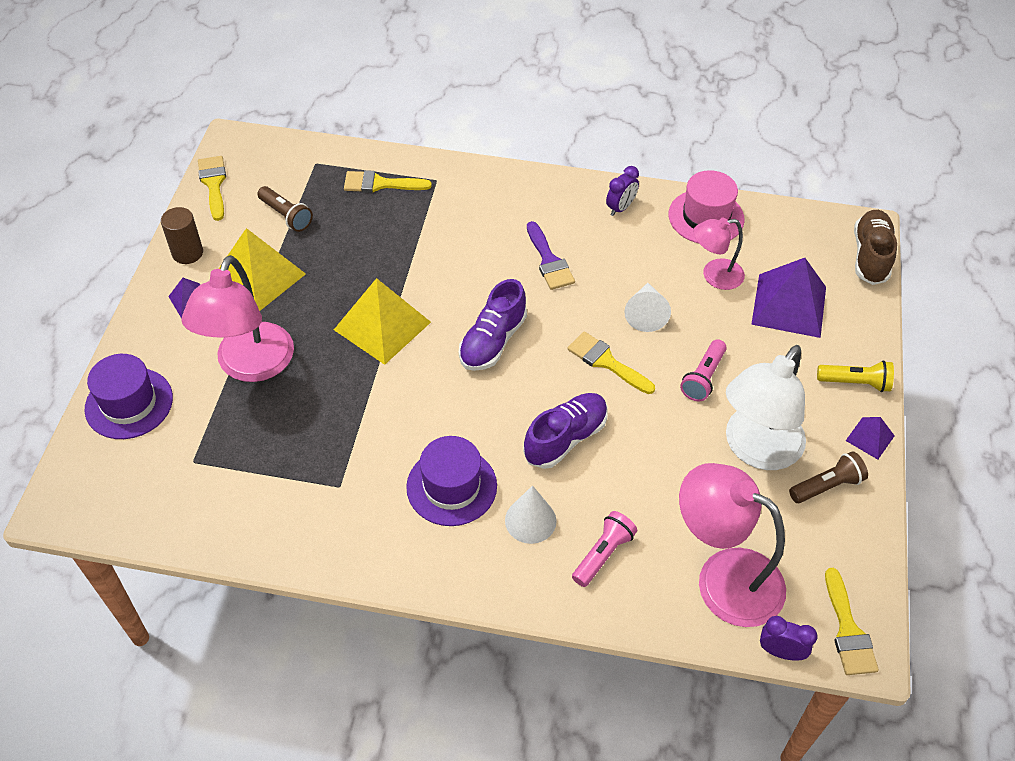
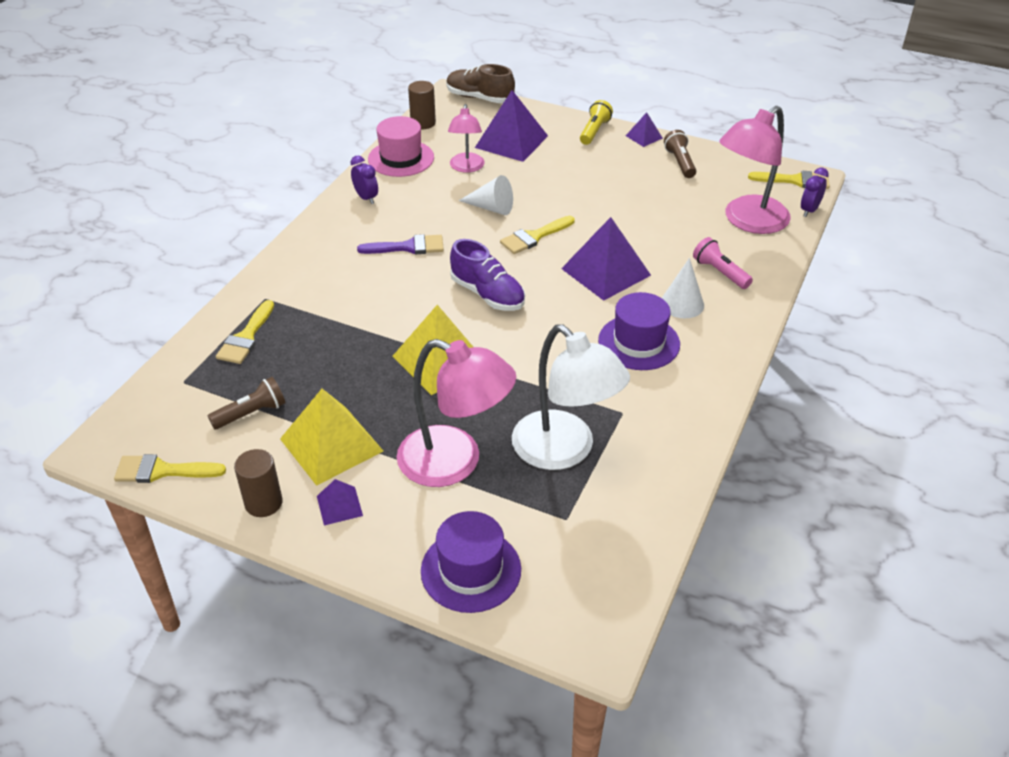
camera: 75 degrees left, 10 degrees down
purple shoe [523,393,608,469] -> purple pyramid [561,217,651,301]
pink flashlight [680,339,727,401] -> none
white lamp [726,345,806,470] -> white lamp moved to [512,324,630,470]
none -> brown cylinder [408,81,436,129]

